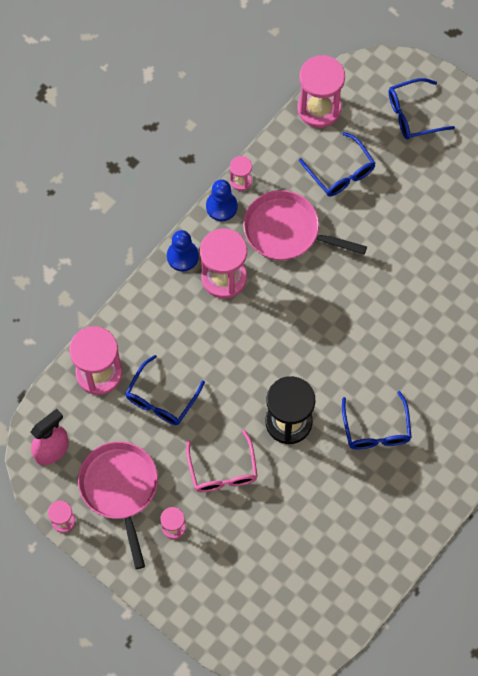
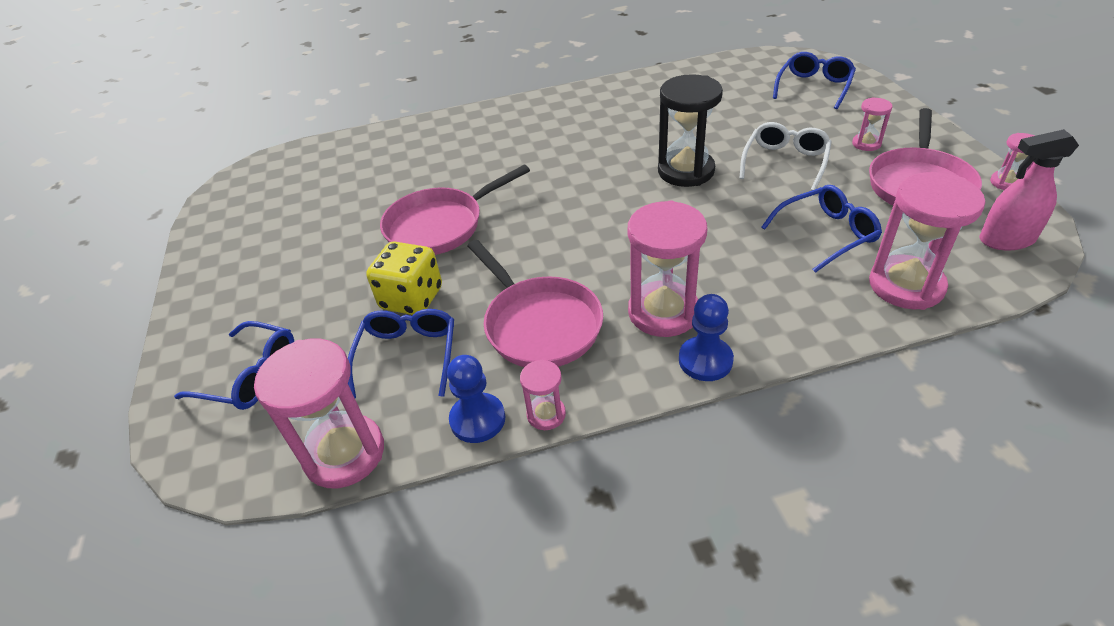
camera: 140 degrees left, 25 degrees down
pink glasses [186,430,258,492] -> white glasses [739,122,832,191]
blue pawn [206,179,238,221] -> blue pawn moved to [447,355,505,443]
blue glasses [342,391,412,449] -> blue glasses moved to [773,52,856,109]
none -> yellow dice [366,242,442,315]
none -> pink pan [380,165,530,255]

